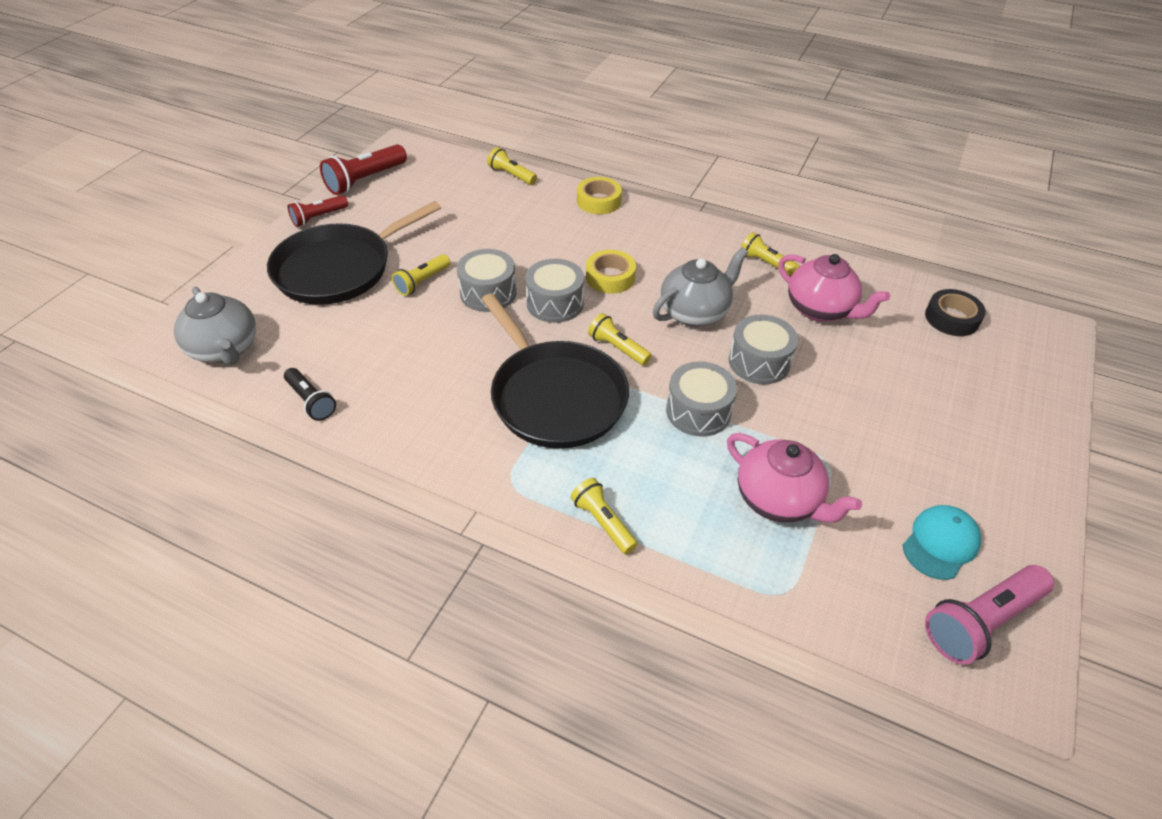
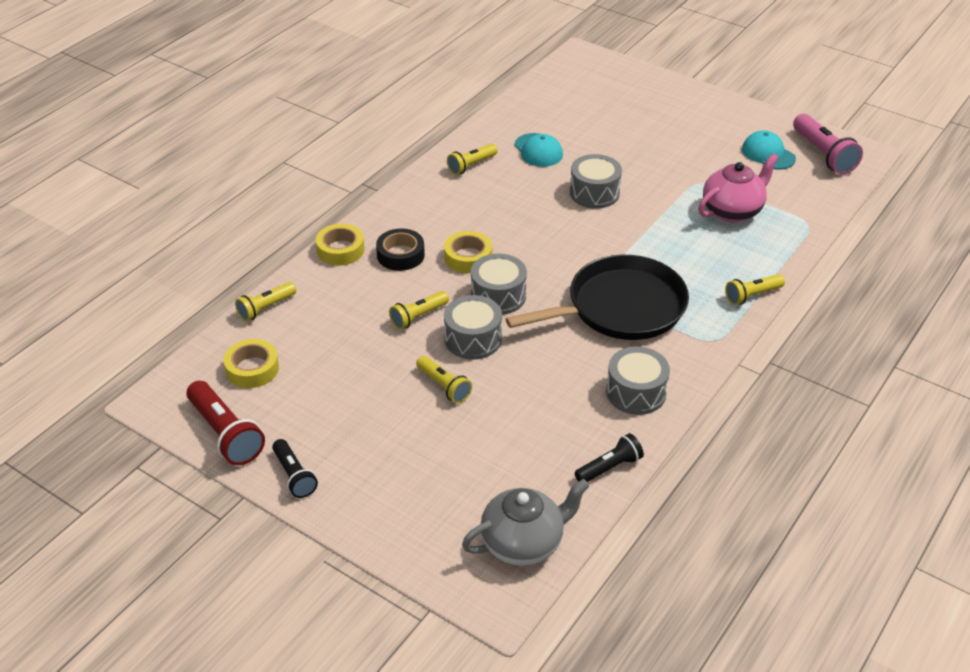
camera: 80 degrees left, 5 degrees down
black pan [267,201,441,305] -> none
red flashlight [288,195,348,227] -> black flashlight [272,439,318,498]
yellow flashlight [588,313,652,365] -> yellow flashlight moved to [389,291,449,330]
grey teapot [653,247,748,327] -> none
grey drum [666,361,737,437] -> grey drum moved to [606,347,670,415]
pink teapot [778,254,890,322] -> turquoise cap [514,133,563,167]
black tape [925,289,986,336] -> black tape moved to [376,228,425,271]
none -> yellow tape [223,339,279,388]

